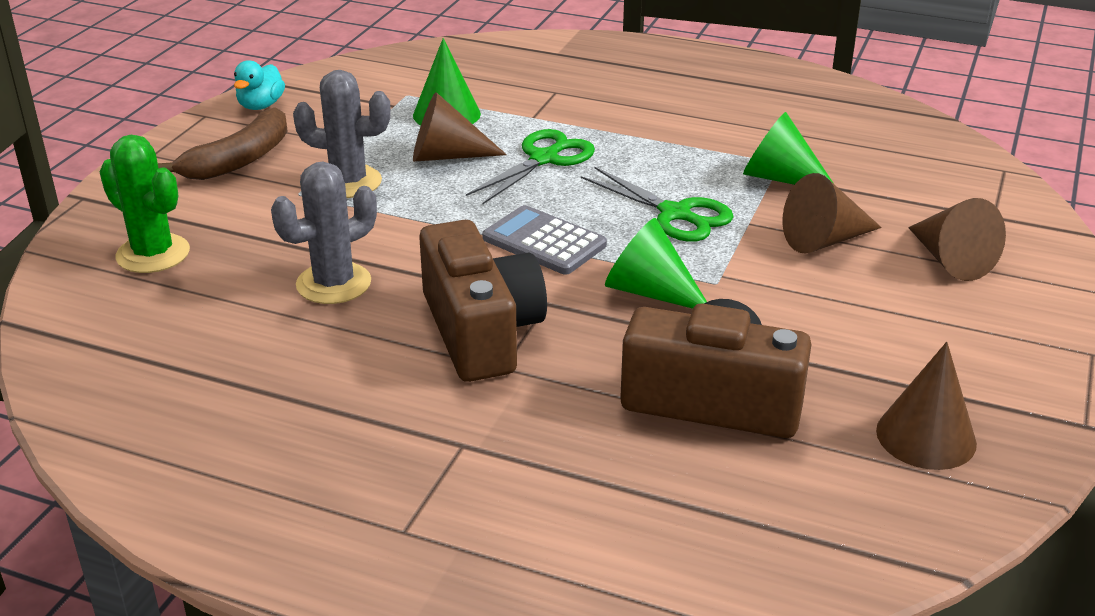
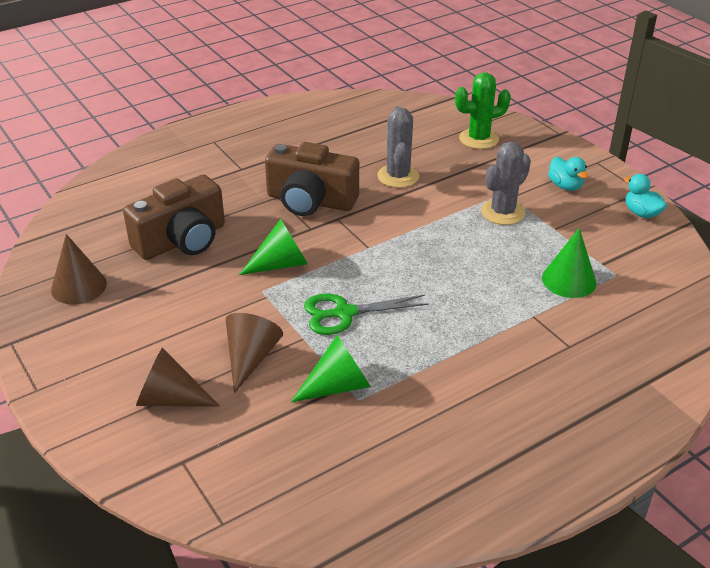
camera: 125 degrees right, 5 degrees up
brown banana [158,107,288,180] -> turquoise duck [548,157,588,191]
brown cone [413,92,507,162] -> none
green scissors [466,129,595,205] -> none
grey calculator [482,205,607,275] -> none

